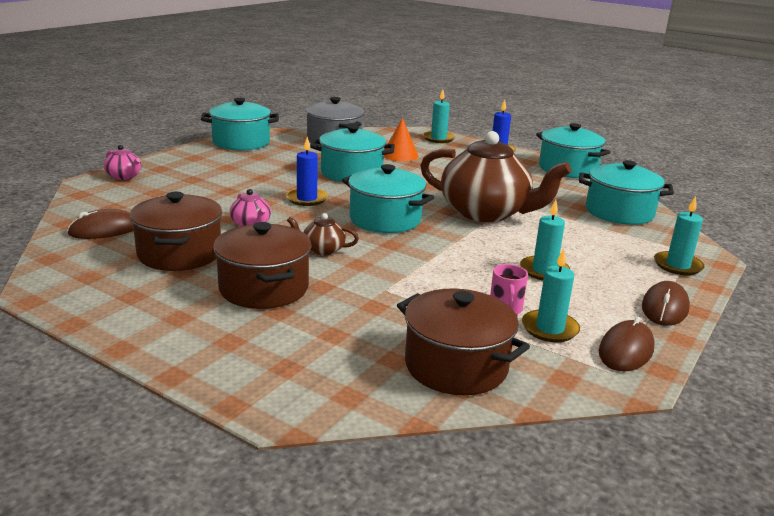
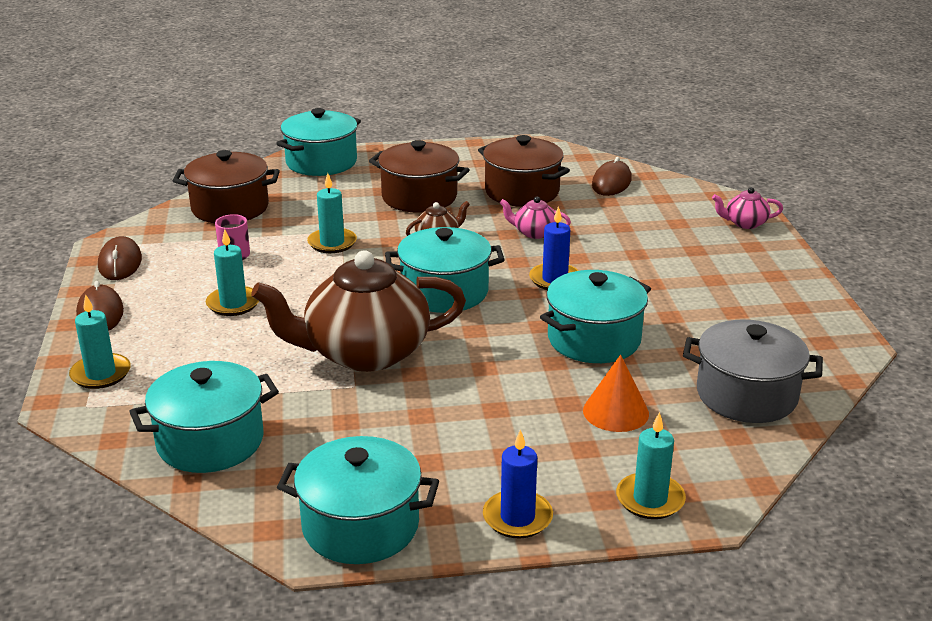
camera: 140 degrees right, 5 degrees up
turquoise pot [201,98,279,150] -> turquoise pot moved to [276,108,361,176]
turquoise candle [522,249,580,343] -> turquoise candle moved to [307,173,357,253]

